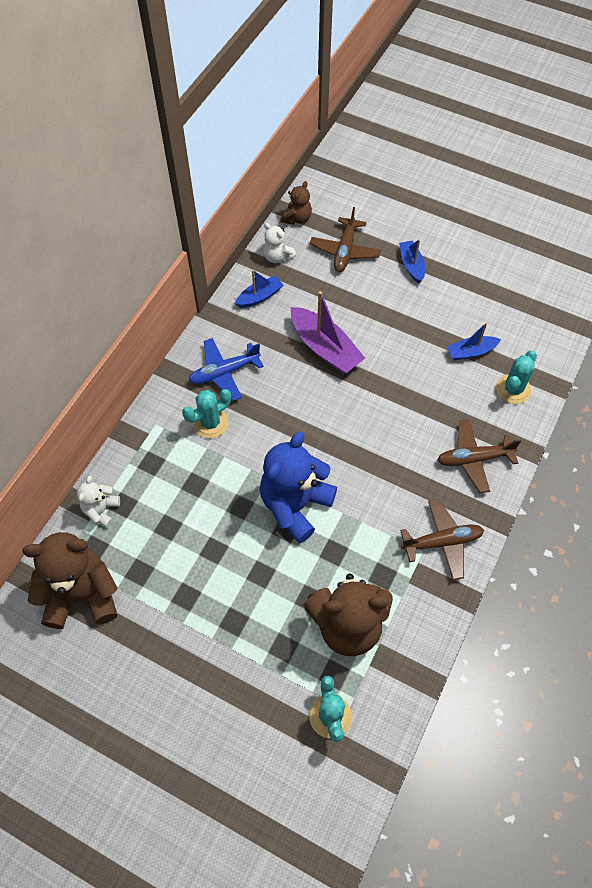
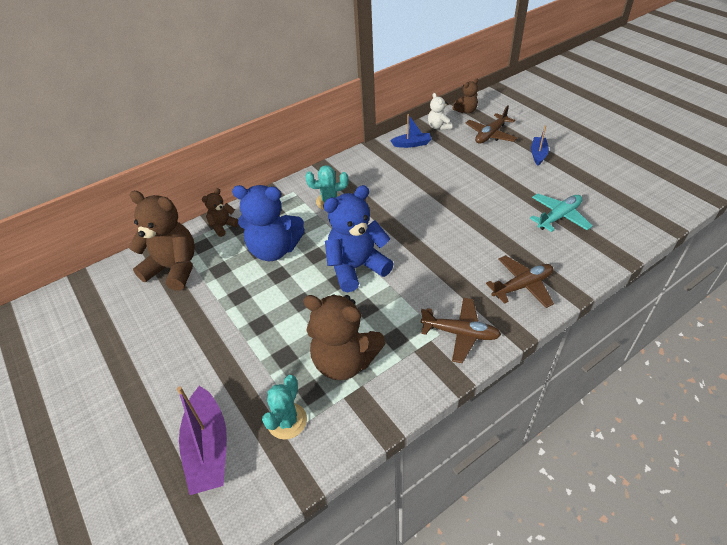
camera: 30 degrees right, 15 degrees down
white teddy bear [77,476,120,528] -> brown teddy bear [202,188,239,237]
blue plane [189,338,263,401] -> none
purple boat [291,291,365,374] -> purple boat moved to [177,386,227,495]
brown plane [437,419,521,493] -> brown plane turned 135 degrees clockwise [486,255,554,308]
blue boat [447,323,501,360] -> turquoise plane [530,193,592,232]
turquoise cactus [496,350,537,404] -> none
none -> blue teddy bear [232,185,305,261]

